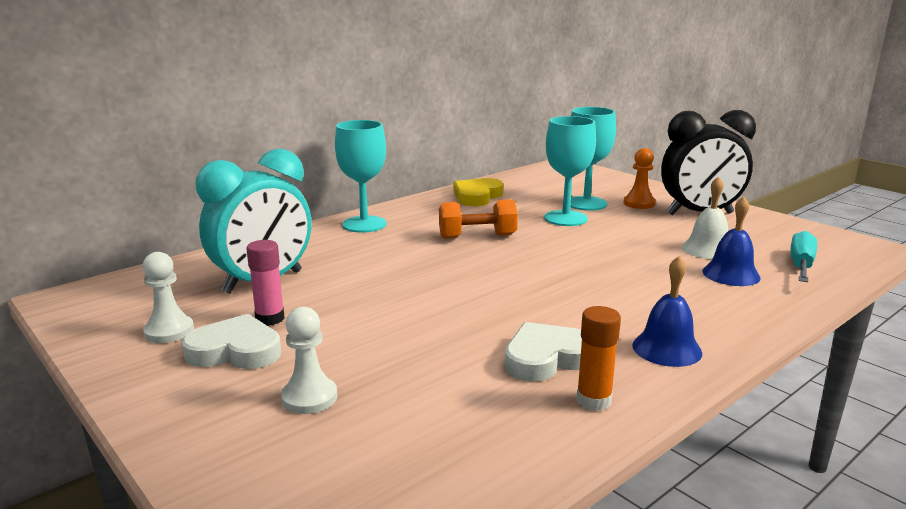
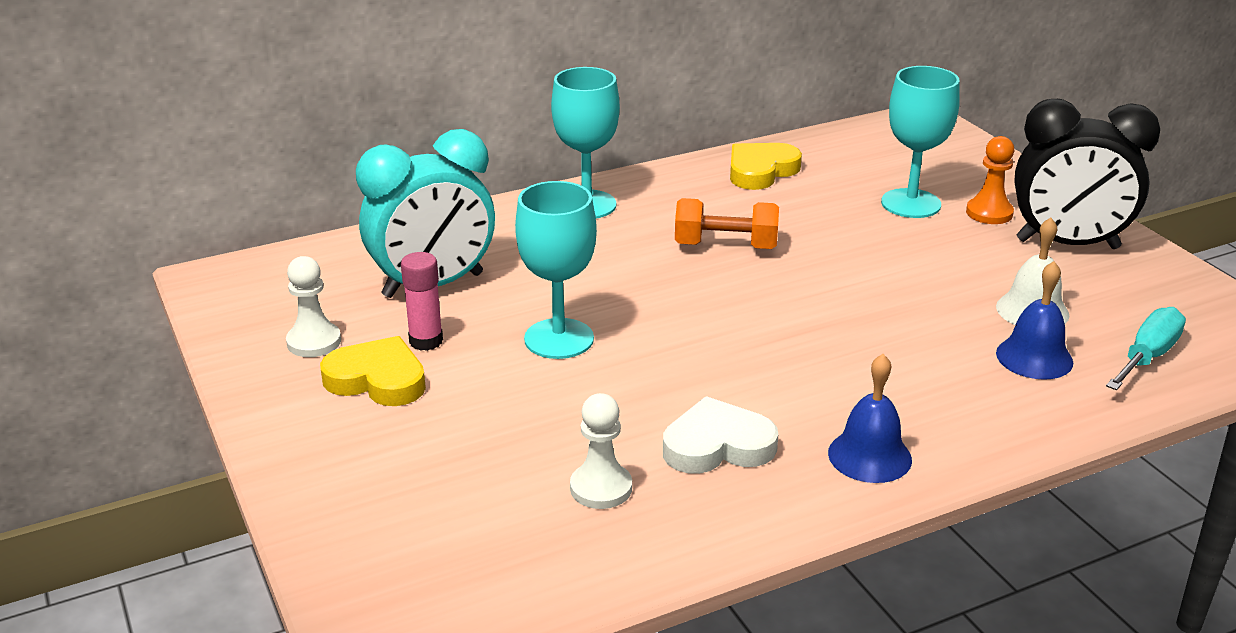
camera: 15 degrees right, 10 degrees up
white heart [182,314,281,369] -> yellow heart [320,336,426,406]
white pawn [281,307,337,414] -> white pawn moved to [570,393,632,509]
turquoise goblet [544,116,596,226] -> turquoise goblet moved to [515,181,597,359]
orange glue stick [576,306,621,411] -> none

